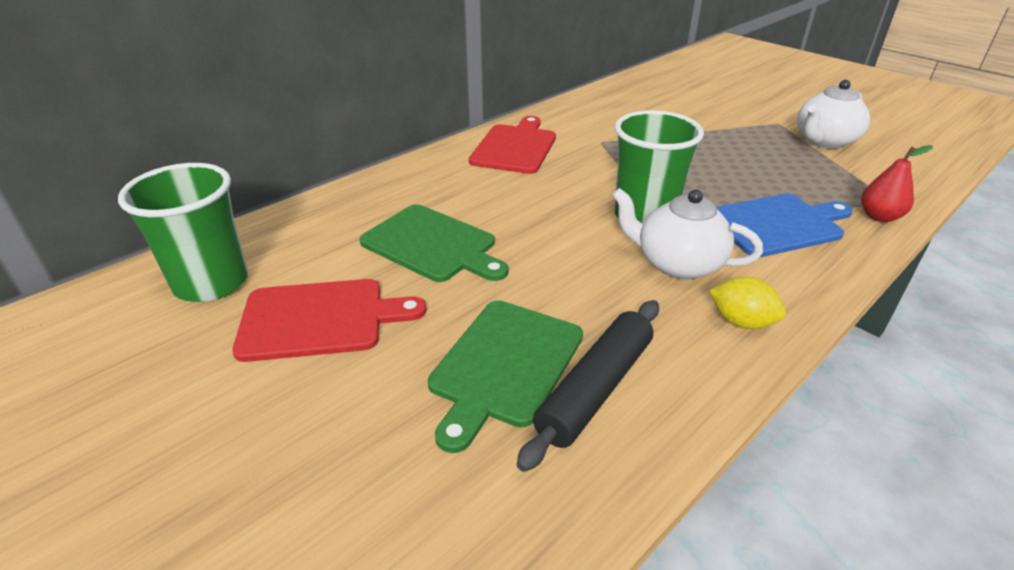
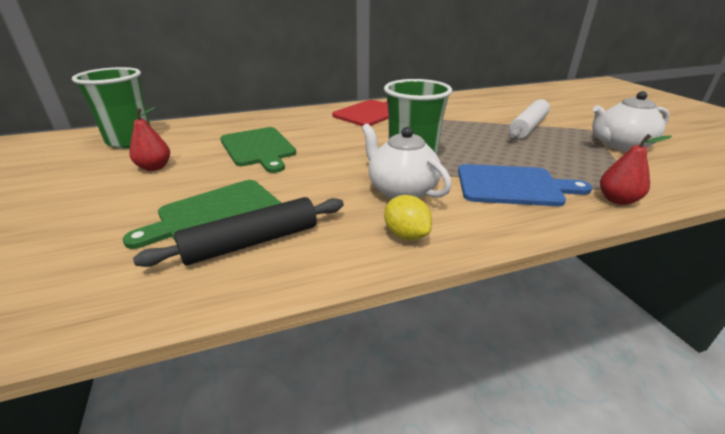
camera: 25 degrees right, 5 degrees down
red cutting board [232,279,426,362] -> red pear [130,107,170,171]
none -> white rolling pin [509,99,550,139]

